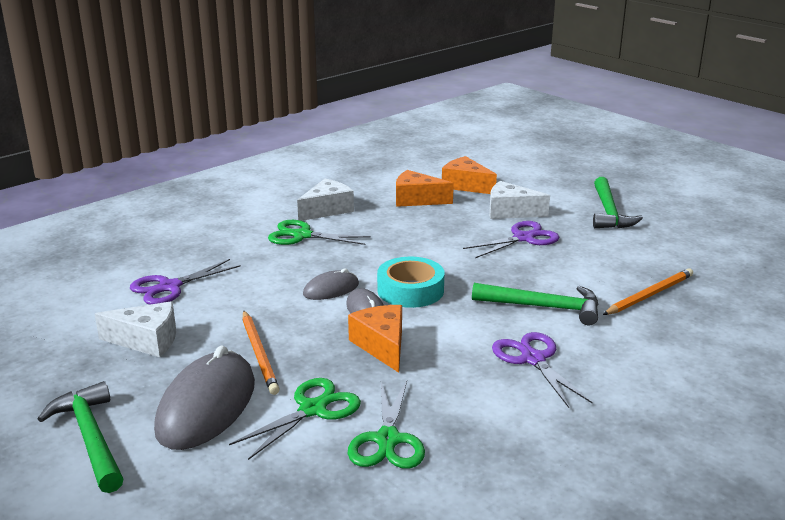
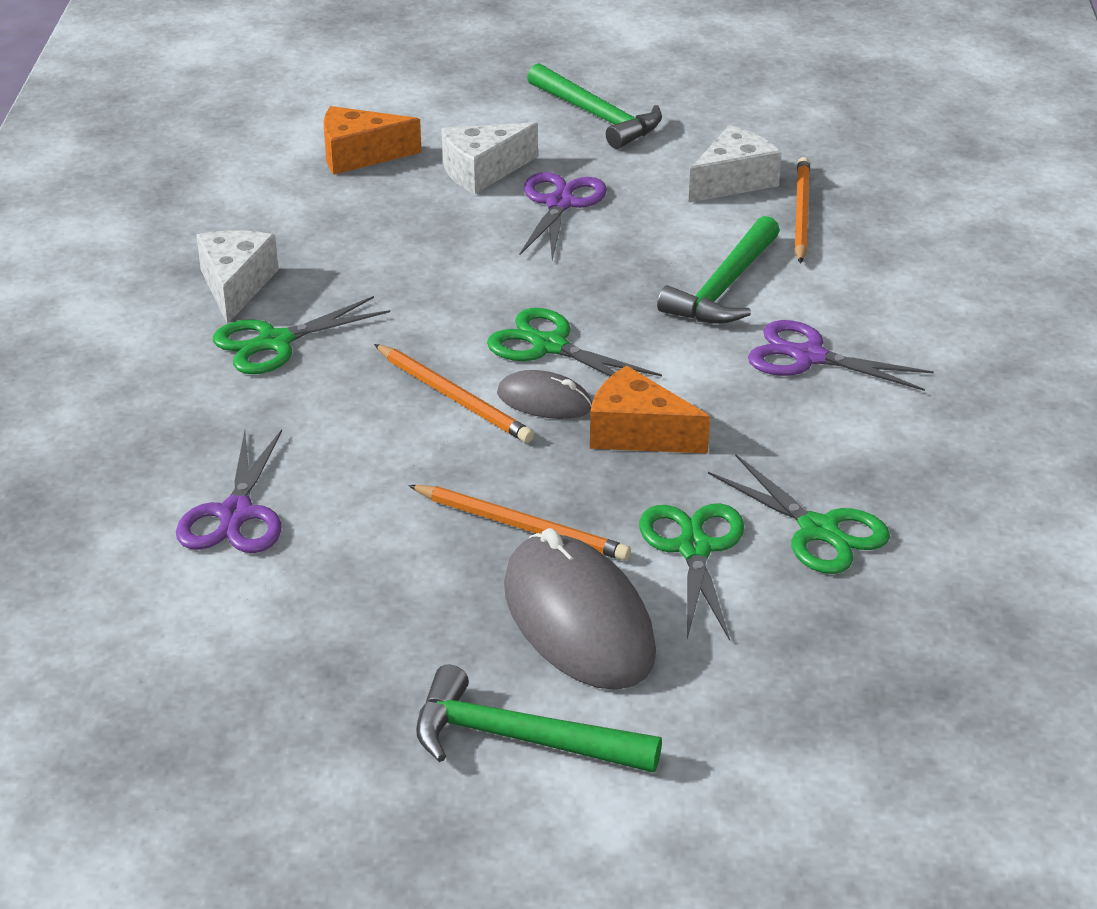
camera: 45 degrees left, 10 degrees up
white cheese [95,301,176,357] -> white cheese moved to [689,125,782,203]
grey mouse [303,269,359,300] -> orange pencil [374,344,534,443]
turquoise tape [377,257,444,308] -> green scissors [487,308,662,377]
orange cheese [396,170,454,207] -> none
green hammer [472,283,599,325] -> green hammer turned 150 degrees clockwise [657,216,780,324]

